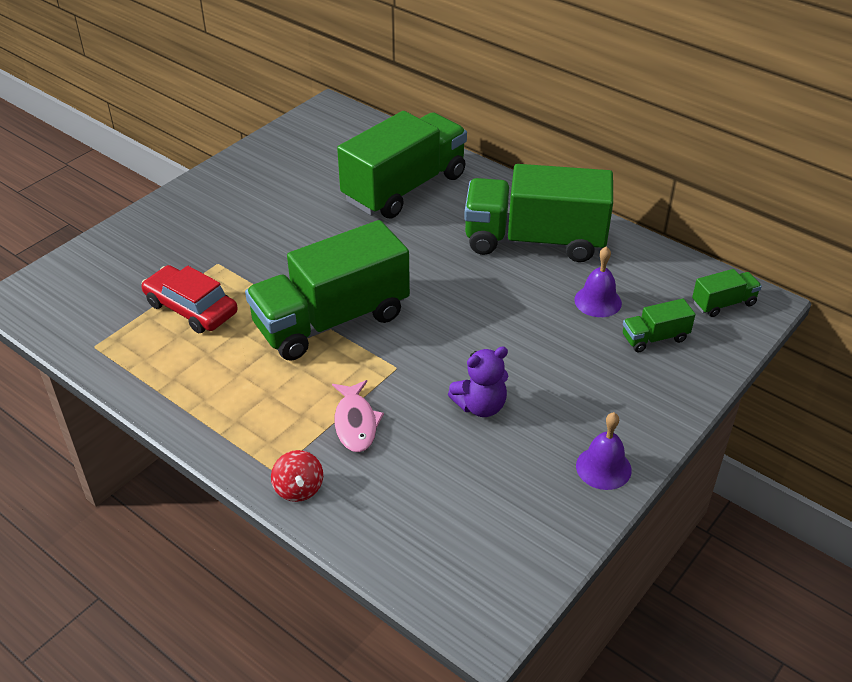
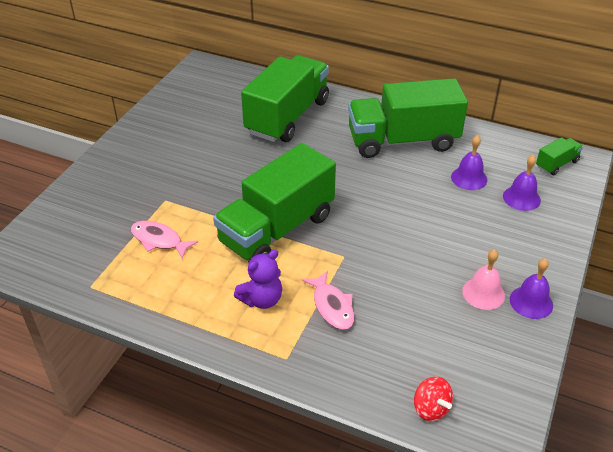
camera: 15 degrees left, 0 degrees up
red car [142,265,238,333] -> pink fish [131,221,198,259]
red spinning top [271,450,323,502] -> red spinning top moved to [414,377,453,422]
purple teddy bear [448,346,508,417] -> purple teddy bear moved to [234,250,282,309]
green truck [623,298,695,352] -> purple bell [503,155,541,211]
none -> pink bell [462,249,505,310]

